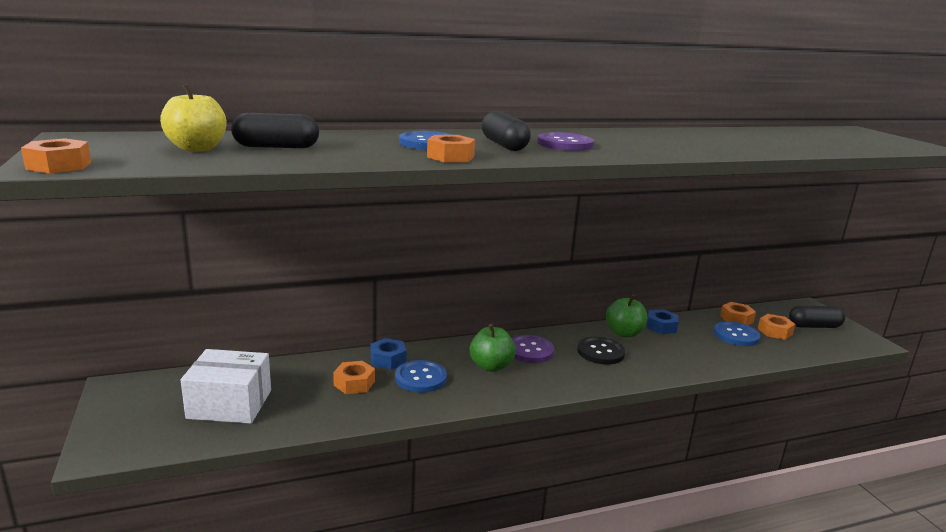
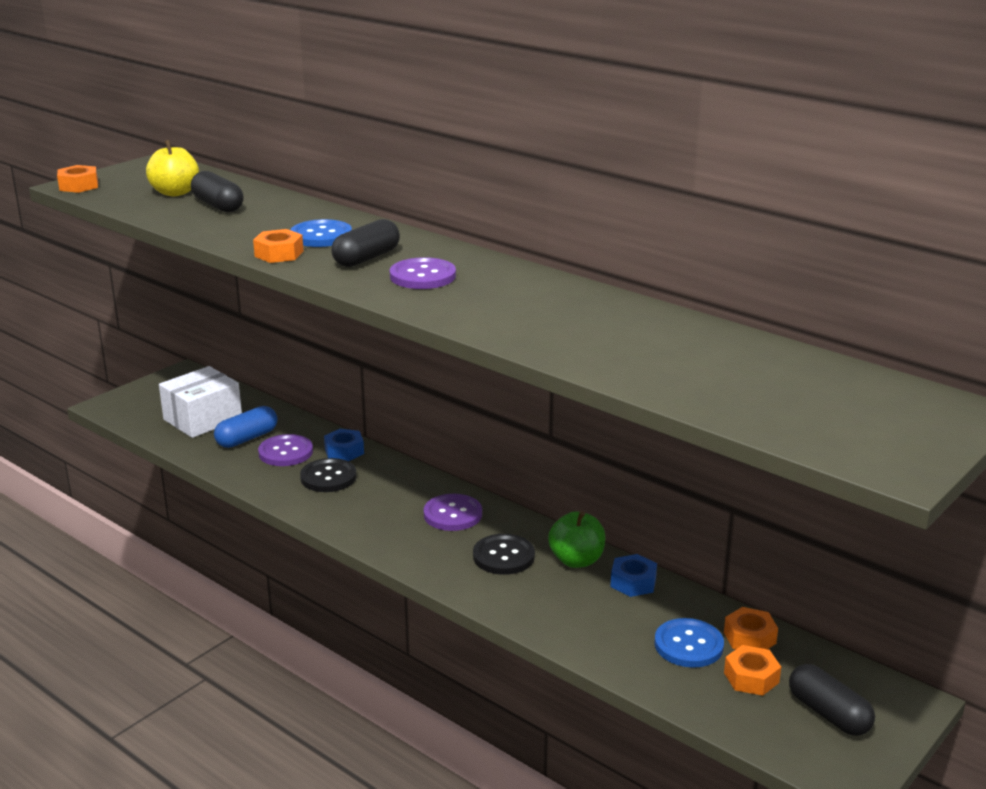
camera: 60 degrees right, 5 degrees up
white box [181,349,271,424] -> white box turned 75 degrees clockwise [159,366,242,438]
orange nut [333,361,375,394] -> purple button [258,434,313,466]
blue button [395,360,447,393] -> black button [300,458,357,492]
green apple [470,324,516,372] -> none
none -> blue capsule [214,406,277,448]

